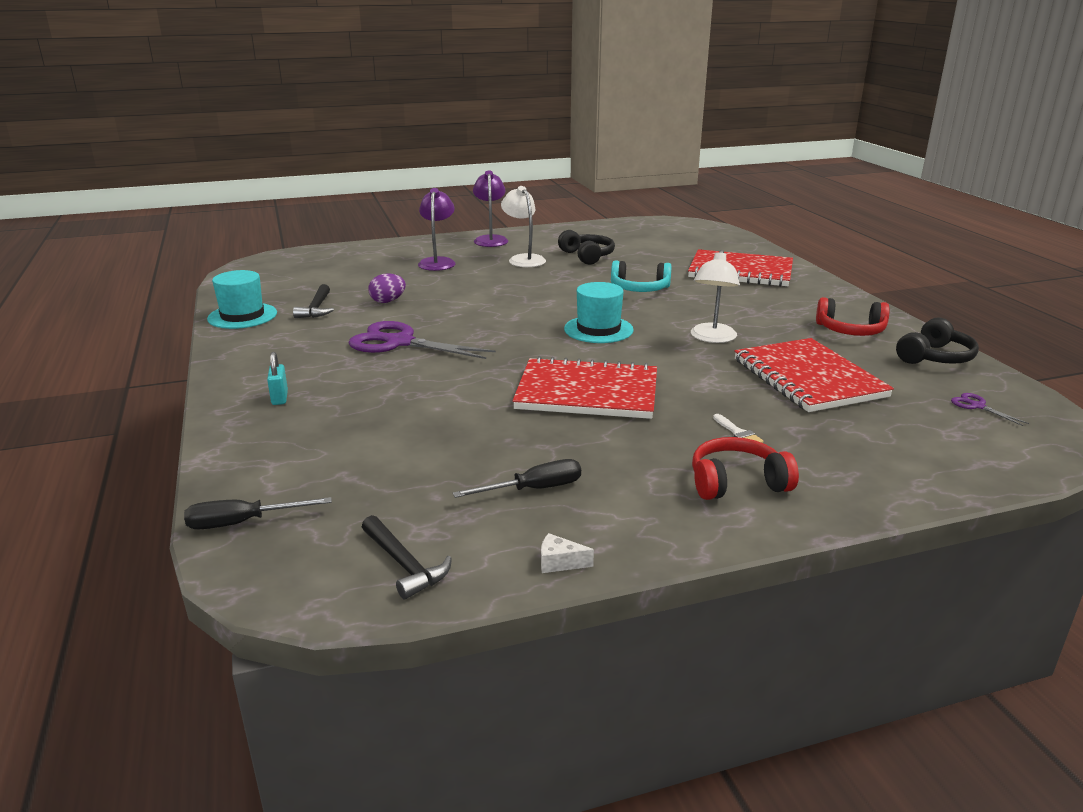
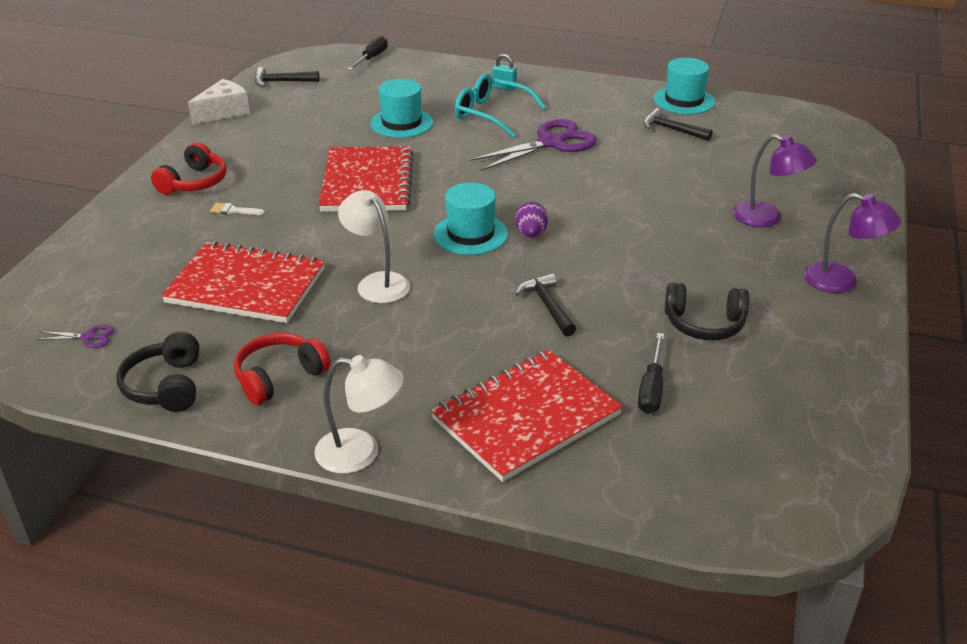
camera: 125 degrees right, 10 degrees up
purple egg [368,273,406,303] -> purple egg moved to [515,202,548,238]
black screwdriver [453,459,581,498] -> black screwdriver moved to [638,333,664,414]
white lamp [501,186,546,267] -> white lamp moved to [314,355,404,474]
red notebook [513,356,657,419] -> red notebook turned 45 degrees counterclockwise [319,146,414,212]
white cheese [541,533,594,573] -> white cheese [188,79,250,124], size x2.02
turquoise headphones [611,260,672,292] -> black hammer [515,273,576,336]
none -> turquoise hat [370,79,433,138]
none -> turquoise glasses [455,73,546,138]

